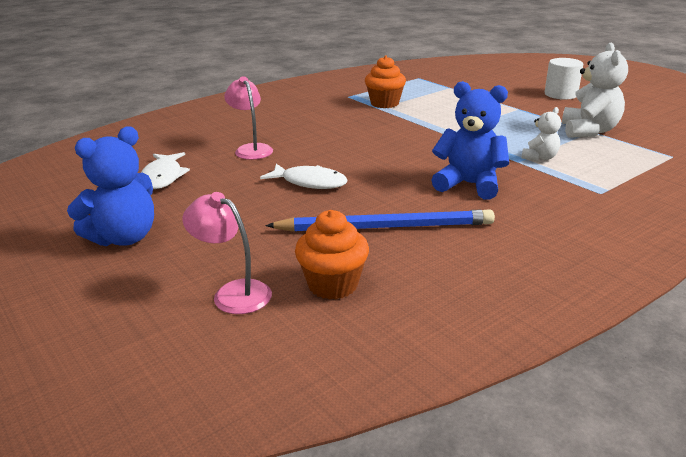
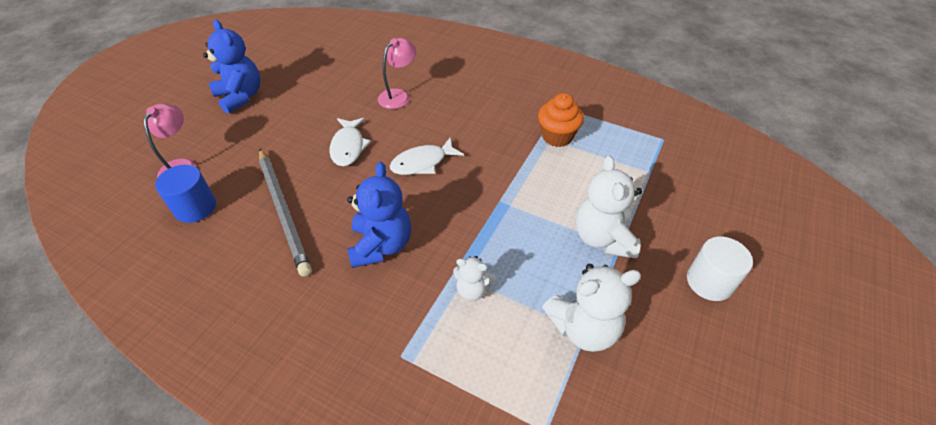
camera: 65 degrees right, 20 degrees up
blue teddy bear [67,127,154,246] -> blue teddy bear turned 150 degrees counterclockwise [203,20,260,114]
white fish [141,152,190,189] -> white fish moved to [390,137,464,175]
blue pencil [265,209,495,232] -> grey pencil [259,149,312,277]
orange cupcake [295,210,369,300] -> blue cylinder [155,165,216,223]
none -> white teddy bear [576,155,642,258]

